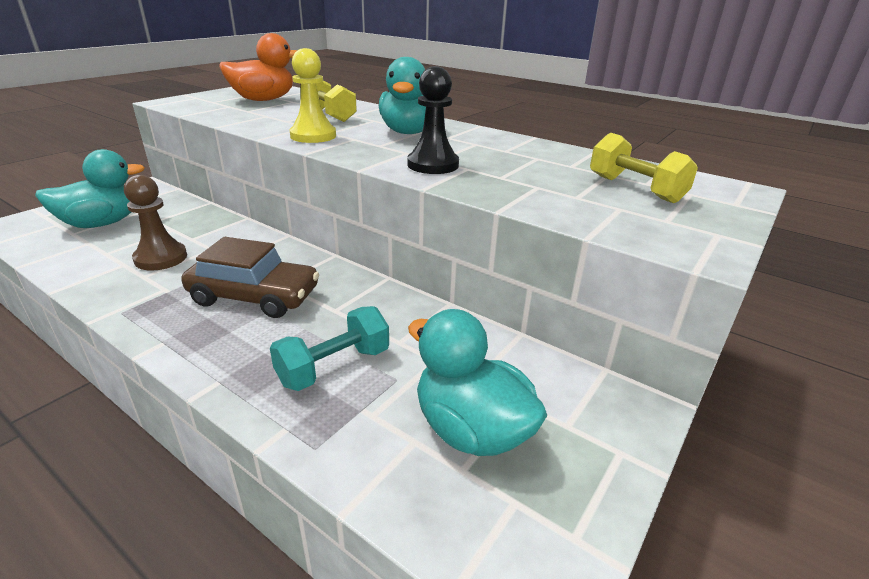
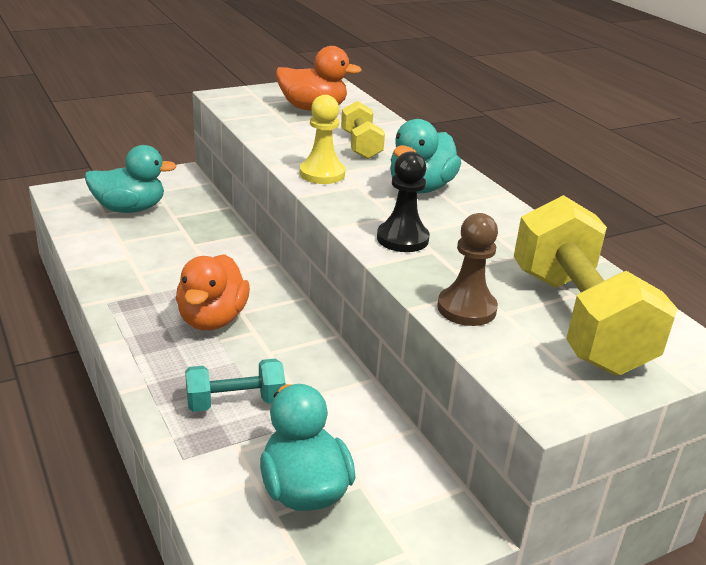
camera: 25 degrees right, 0 degrees up
brown pawn [124,175,187,270] -> brown pawn moved to [437,213,498,326]
brown car [181,237,319,318] -> orange duck [176,254,250,330]
yellow dumbbell [590,132,698,203] -> yellow dumbbell [514,195,678,376], size x1.94

